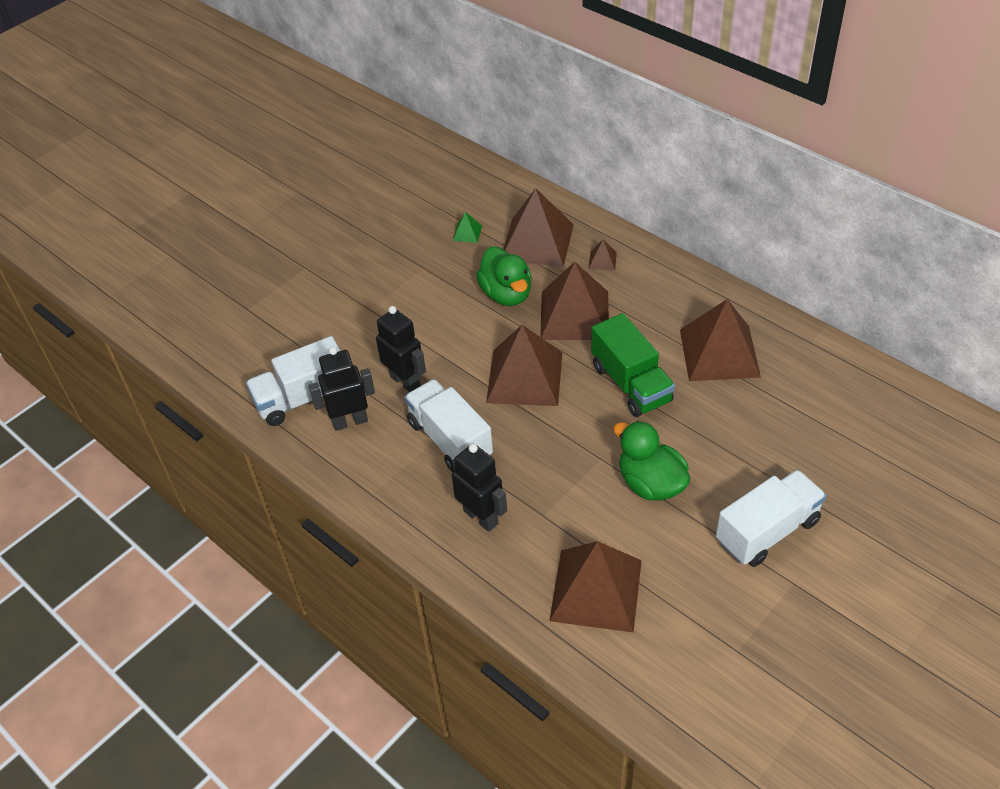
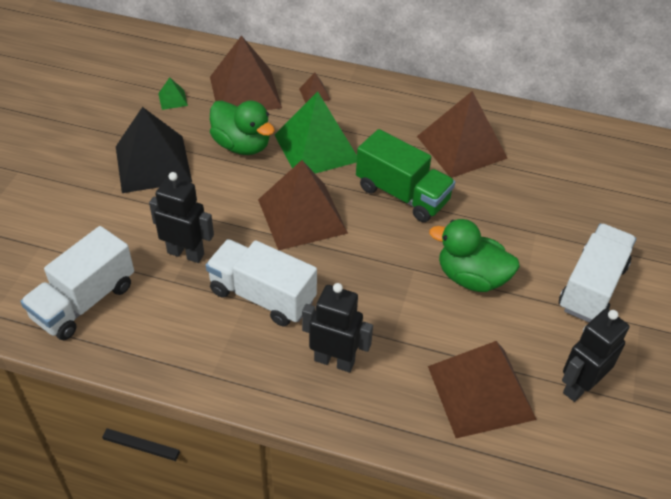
camera: 30 degrees left, 0 degrees up
black robot [309,347,375,431] -> black robot moved to [562,309,629,402]
brown pyramid [540,262,609,340] -> green pyramid [275,91,357,174]
none -> black pyramid [116,107,192,193]

